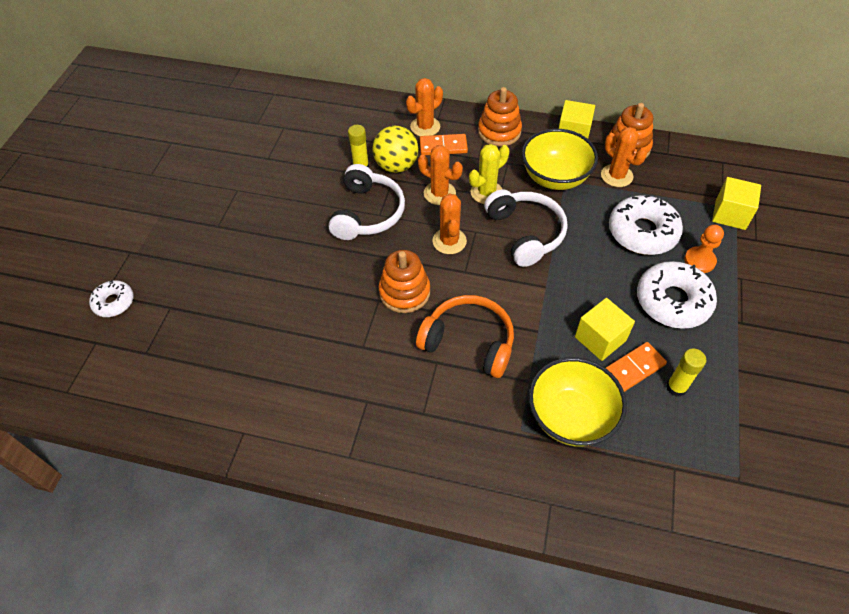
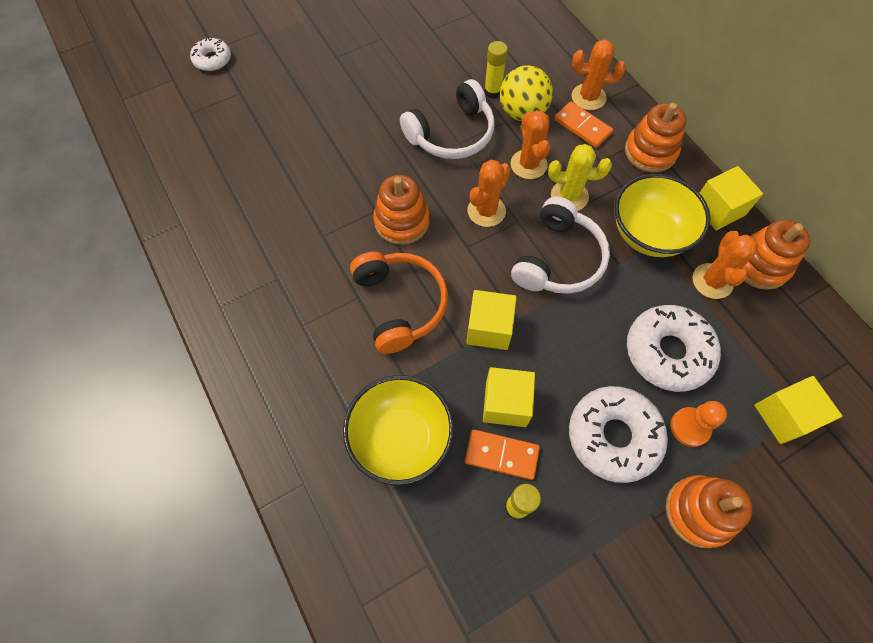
camera: 45 degrees right, 10 degrees up
none -> yellow cube [466,290,516,350]
none -> orange stacking toy [666,475,753,548]

